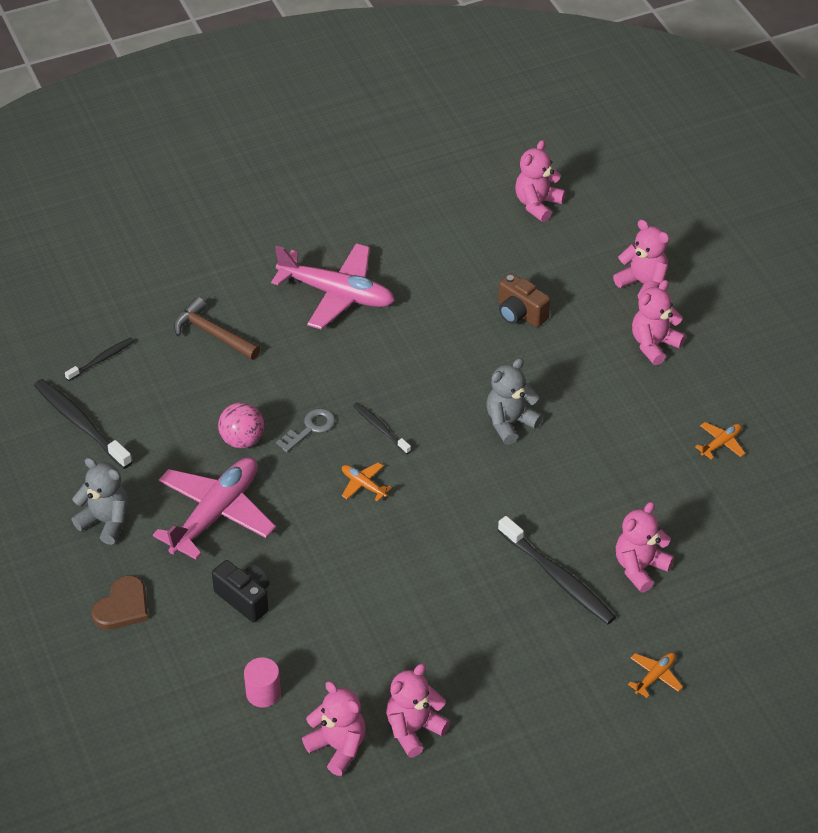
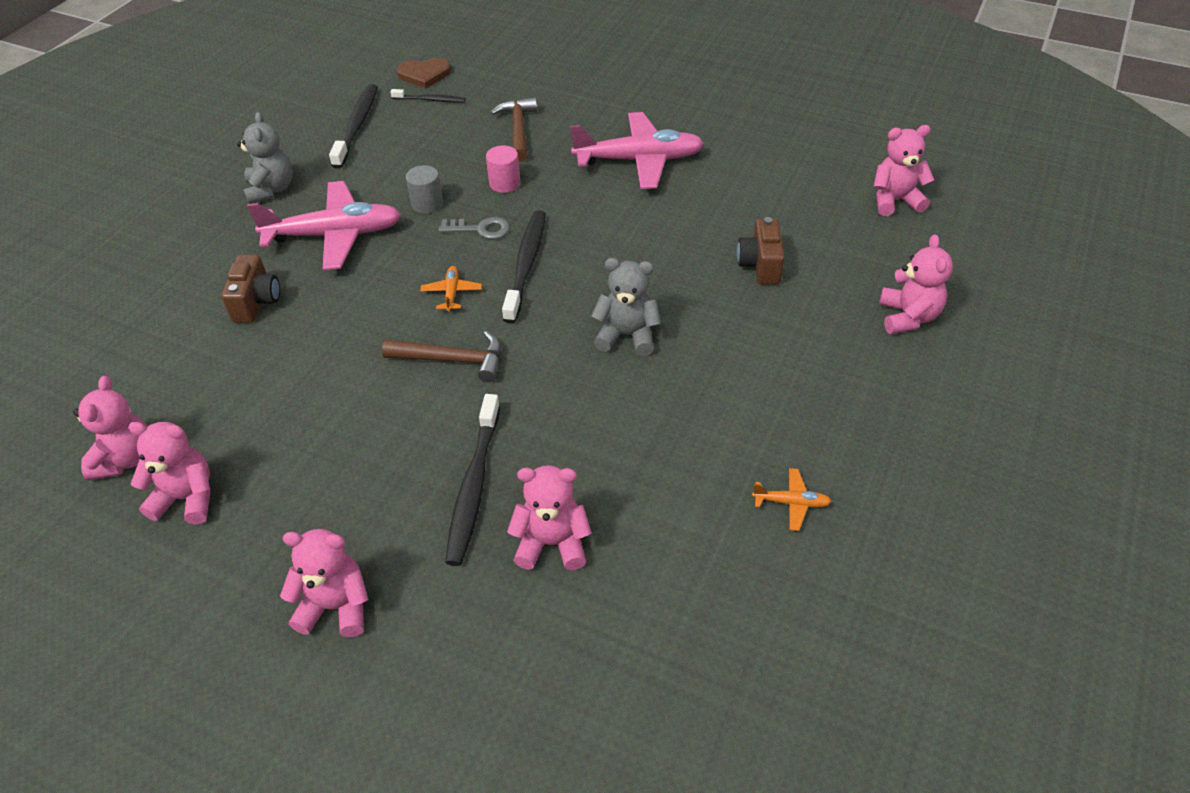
camera: 50 degrees right, 0 degrees up
brown heart [92,576,148,629] -> brown heart moved to [397,58,451,88]
black camera [212,560,269,623] -> brown camera [221,255,280,323]
pink ball [218,403,264,448] -> grey cylinder [406,165,443,213]
pink cylinder [244,657,281,708] -> pink cylinder moved to [486,146,520,193]
pink plane [271,243,395,330] -> pink plane turned 75 degrees counterclockwise [570,112,704,189]
black toothbrush [353,402,411,454] -> black toothbrush [502,210,546,323], size x1.78
orange plane [628,652,683,698] -> none
pink teddy bear [632,280,686,365] -> pink teddy bear moved to [280,529,369,637]
none -> brown hammer [382,331,501,382]

